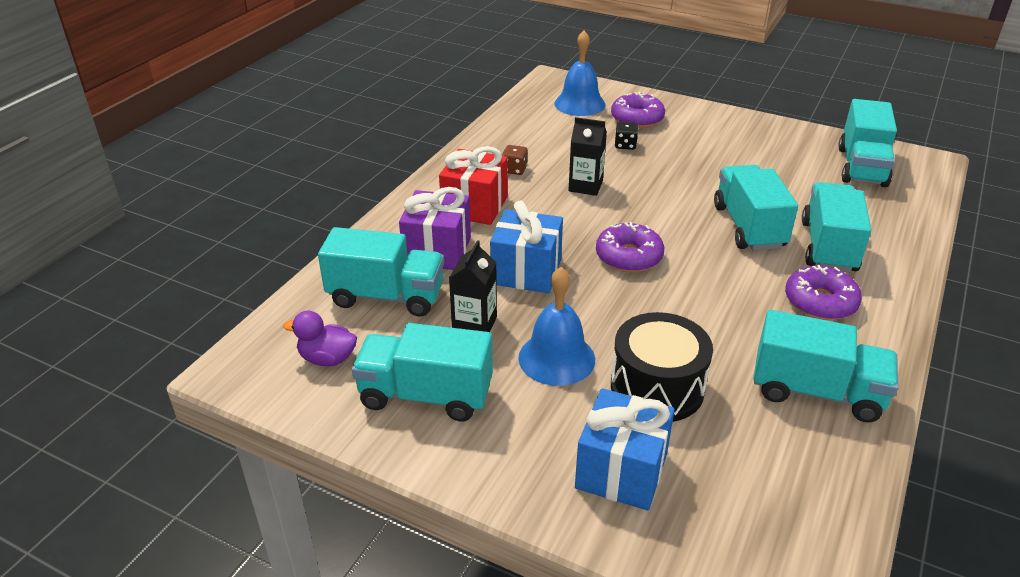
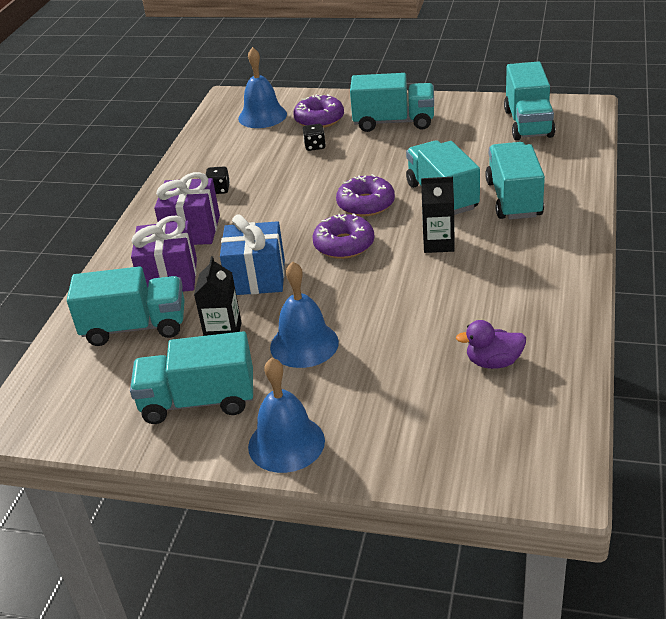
camera: 10 degrees left, 0 degrees up
purple duck [283,311,357,366] -> purple duck moved to [456,320,526,369]
red gift [439,146,508,225] -> purple gift [154,172,220,245]
brown dice [502,145,528,175] -> black dice [206,166,230,194]
black carton [568,117,607,196] -> black carton moved to [421,177,455,253]
blue gift [575,388,675,510] -> none
black drum [611,312,713,422] -> none
turquoise truck [753,310,898,422] -> turquoise truck moved to [350,73,434,132]
purple donut [785,265,862,320] -> purple donut moved to [336,174,395,217]
none -> blue bell [248,358,325,473]

